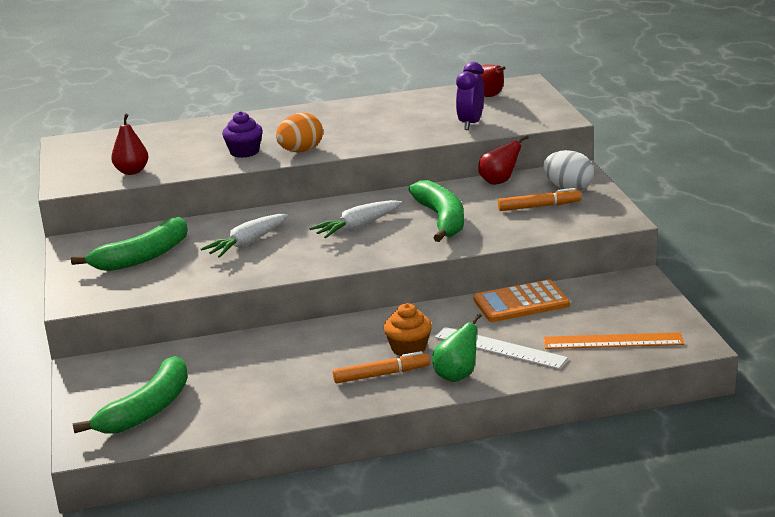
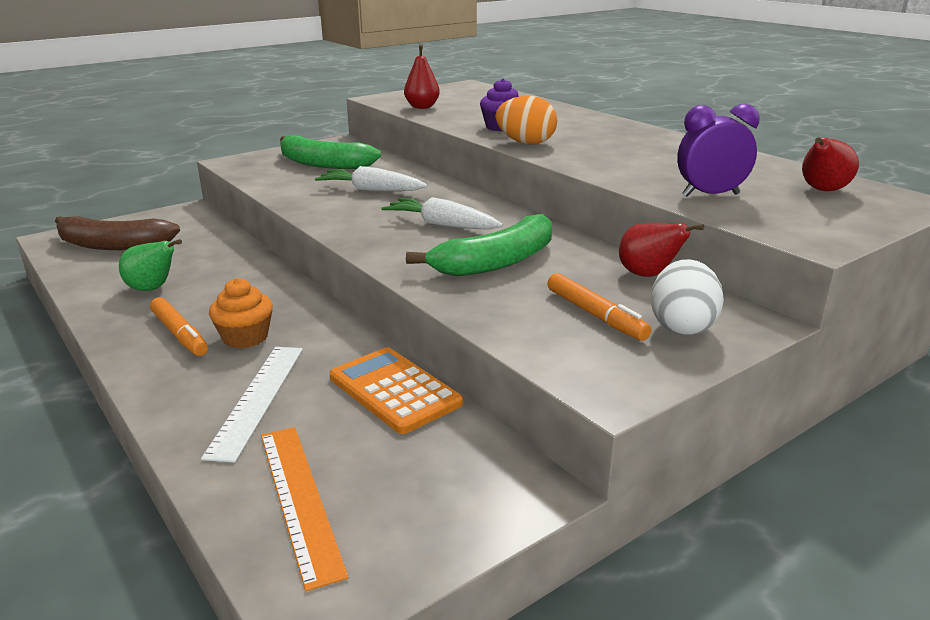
camera: 65 degrees right, 0 degrees up
green banana [72,356,188,434] -> brown banana [55,216,180,250]
green pear [432,313,482,382] -> green pear moved to [119,239,182,291]

